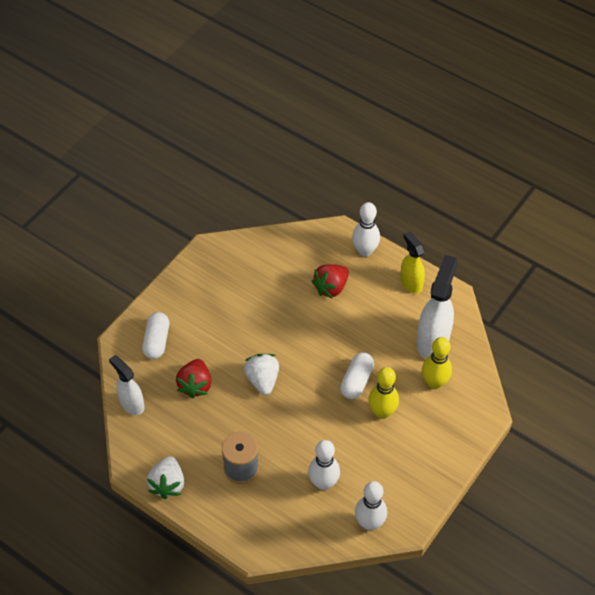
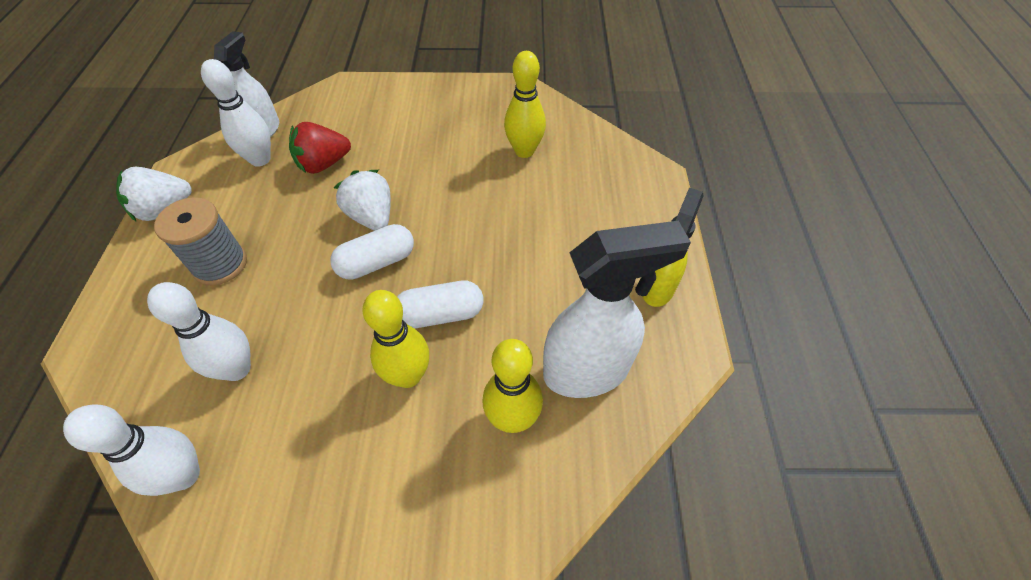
camera: 55 degrees right, 0 degrees up
white capsule [142,312,169,359] -> white capsule moved to [330,224,414,280]
white strawberry [244,354,279,395] -> white strawberry turned 75 degrees counterclockwise [334,170,391,231]
red strawberry [312,264,349,299] -> none
white bowling pin [352,202,380,257] -> white bowling pin moved to [201,59,271,167]
none -> yellow bowling pin [504,51,546,158]

